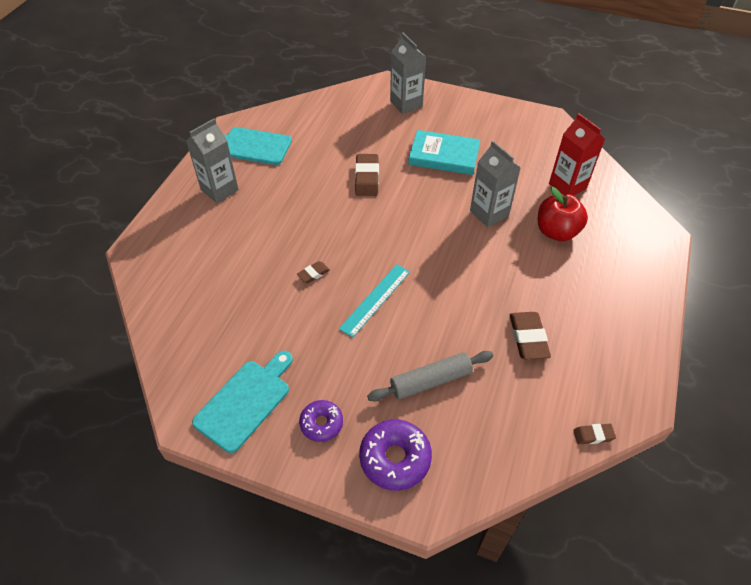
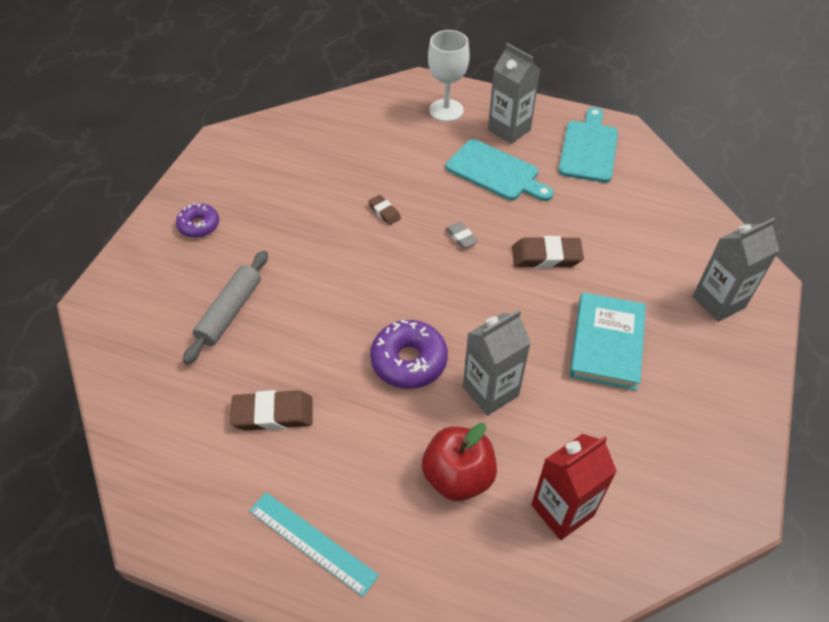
camera: 90 degrees right, 0 degrees up
turquoise cutting board [192,351,293,453] -> turquoise cutting board moved to [446,139,554,201]
turquoise ruler [339,264,410,338] -> turquoise ruler moved to [250,492,379,597]
purple donut [359,419,432,491] -> purple donut moved to [370,320,448,389]
grey rolling pin [367,351,493,402] -> grey rolling pin turned 45 degrees clockwise [183,251,268,365]
brown eraser [573,424,616,444] -> none
none -> white goblet [428,30,470,122]
none -> grey eraser [446,222,478,248]

